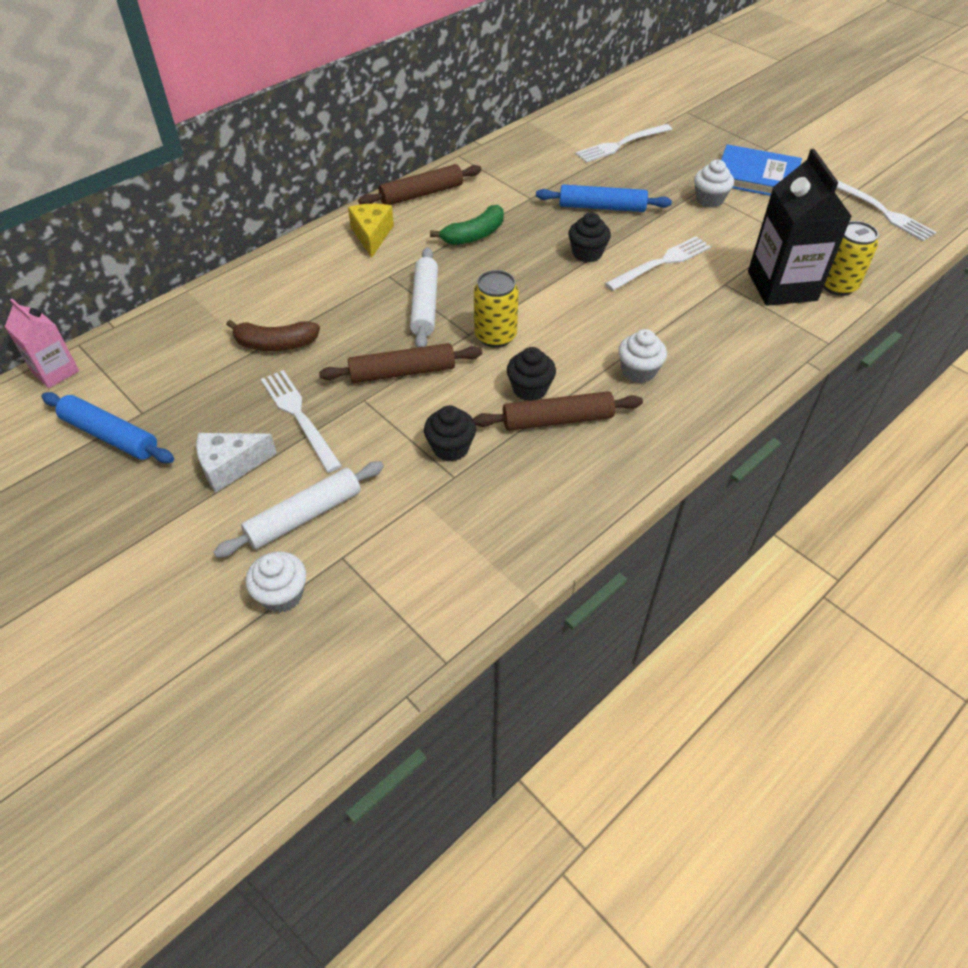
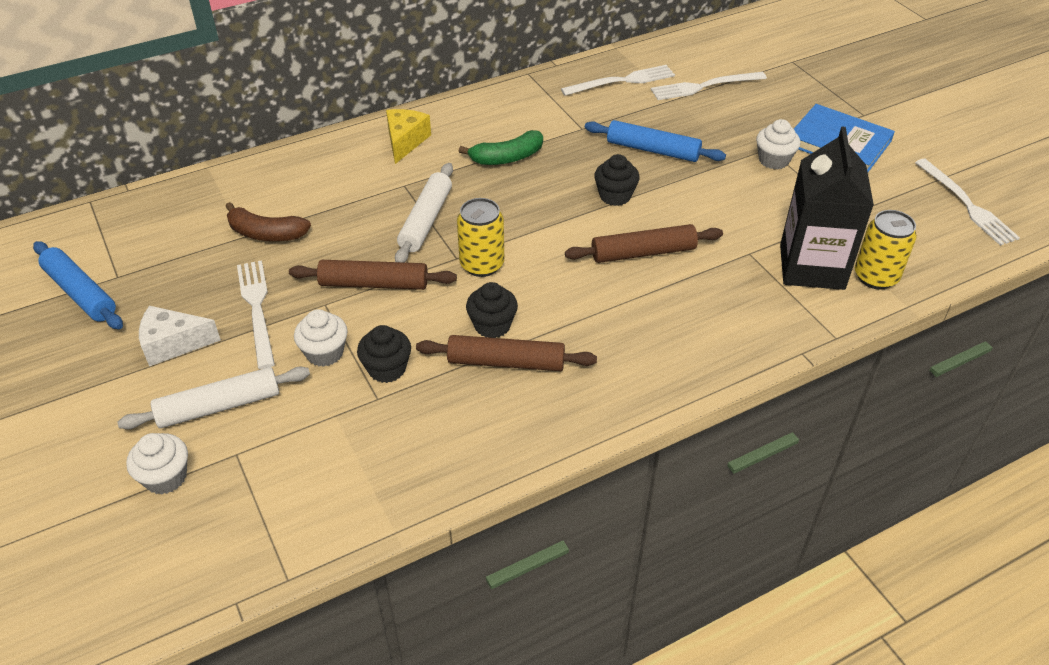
camera: 15 degrees right, 5 degrees down
pink carton [5,299,79,388] -> none
brown rolling pin [358,164,482,205] -> brown rolling pin moved to [565,224,723,263]
white fork [605,236,711,291] -> white fork moved to [561,65,675,96]
white cupcake [618,329,667,383] -> white cupcake moved to [294,309,348,367]

